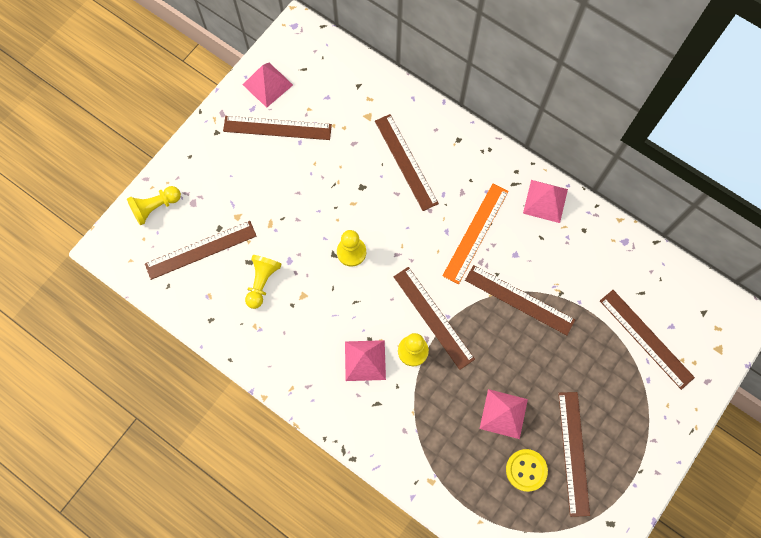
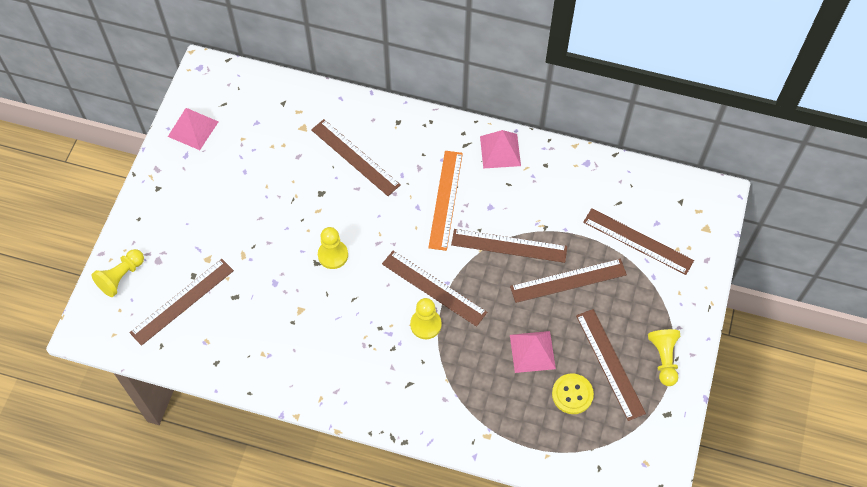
camera: 20 degrees left, 10 degrees down
brown ruler [223,116,332,140] -> brown ruler moved to [510,259,627,303]
yellow pawn [245,255,282,309] -> yellow pawn moved to [648,329,680,386]
pink pyramid [345,340,386,381] -> none

